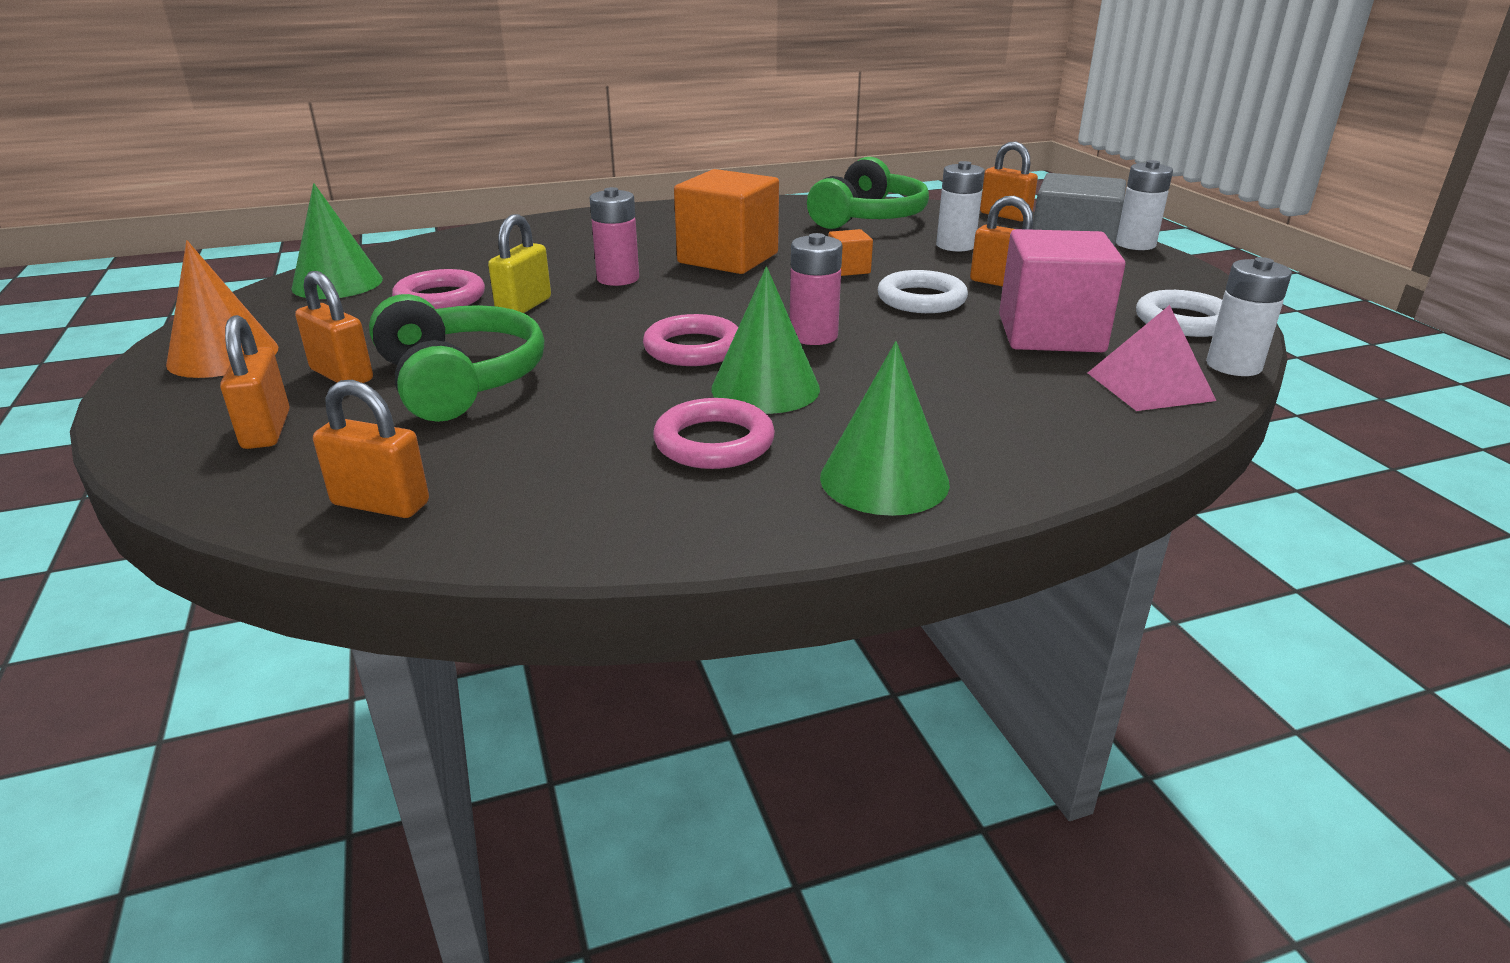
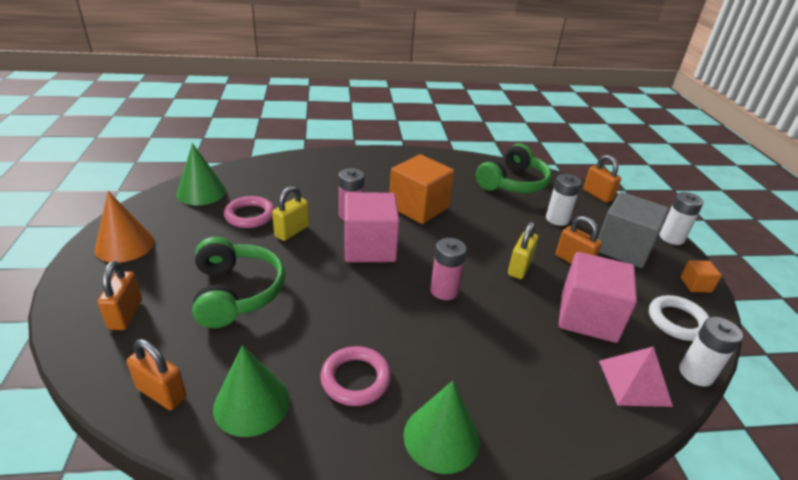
camera: 10 degrees right, 5 degrees up
orange padlock [295,271,373,383] -> none
pink ring [643,314,738,366] -> none
green cone [711,266,820,414] -> green cone moved to [213,345,290,437]
orange cube [828,229,873,276] -> orange cube moved to [681,260,722,293]
white ring [878,270,968,313] -> yellow padlock [508,222,538,279]
none -> pink cube [345,192,400,262]

